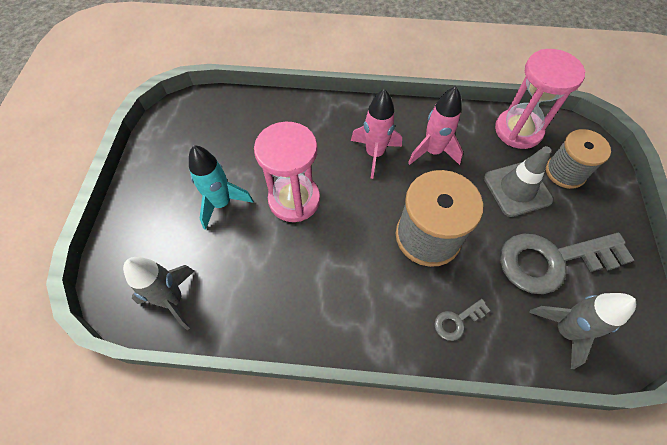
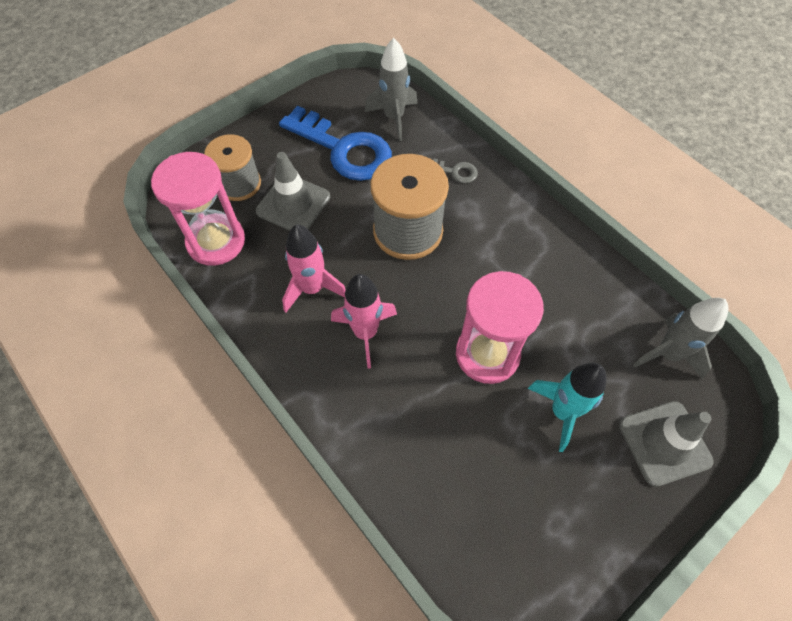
camera: 135 degrees left, 0 degrees up
grey key [500,233,634,294] -> blue key [279,106,392,181]
none -> grey traffic cone [619,401,714,487]

